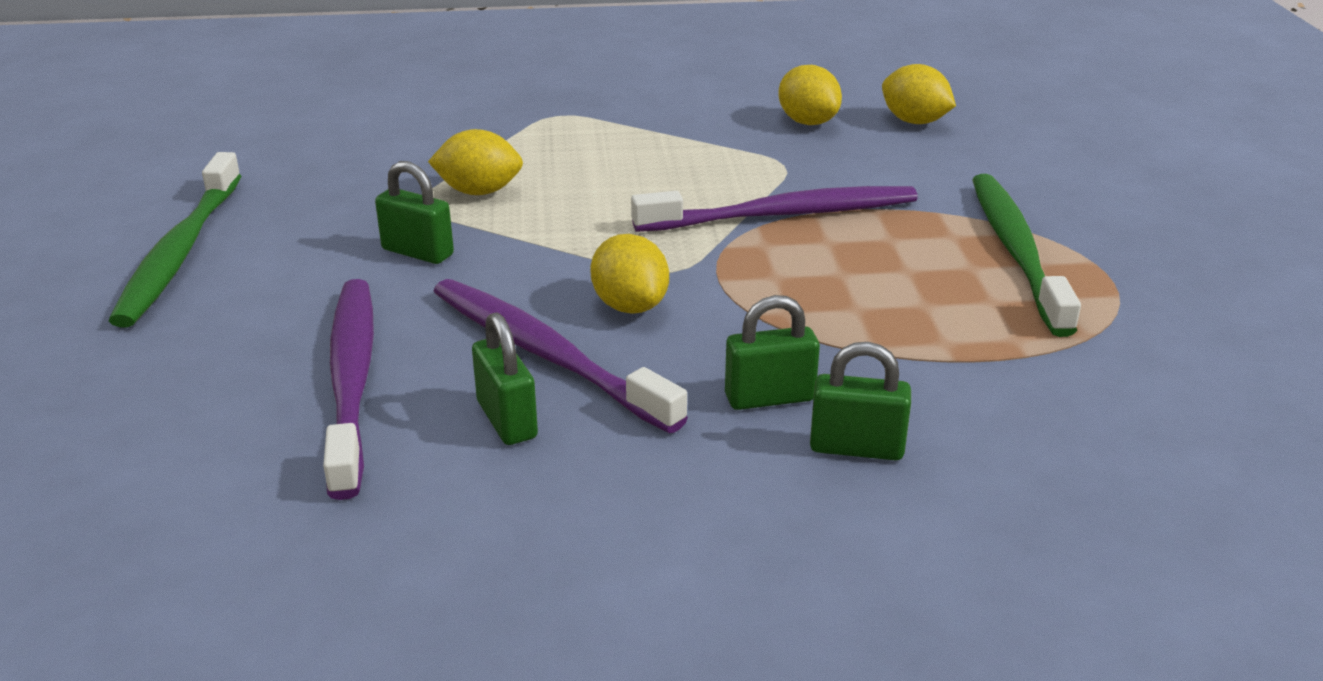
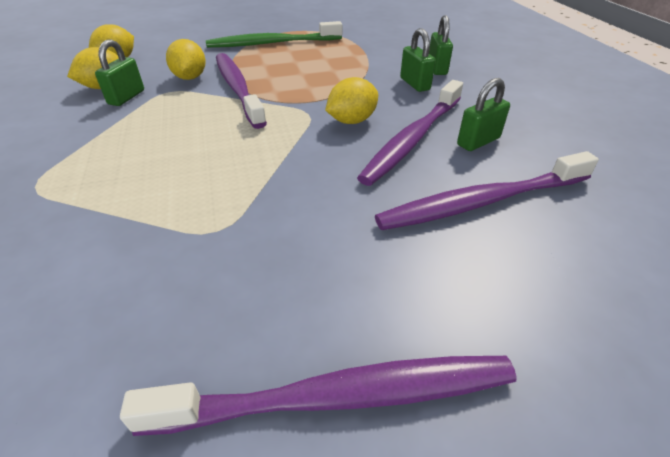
camera: 100 degrees left, 10 degrees up
green toothbrush [109,152,241,327] -> purple toothbrush [120,356,517,436]
green padlock [375,161,454,264] -> green padlock moved to [95,39,144,106]
yellow lemon [428,129,523,195] -> yellow lemon moved to [166,39,206,80]

